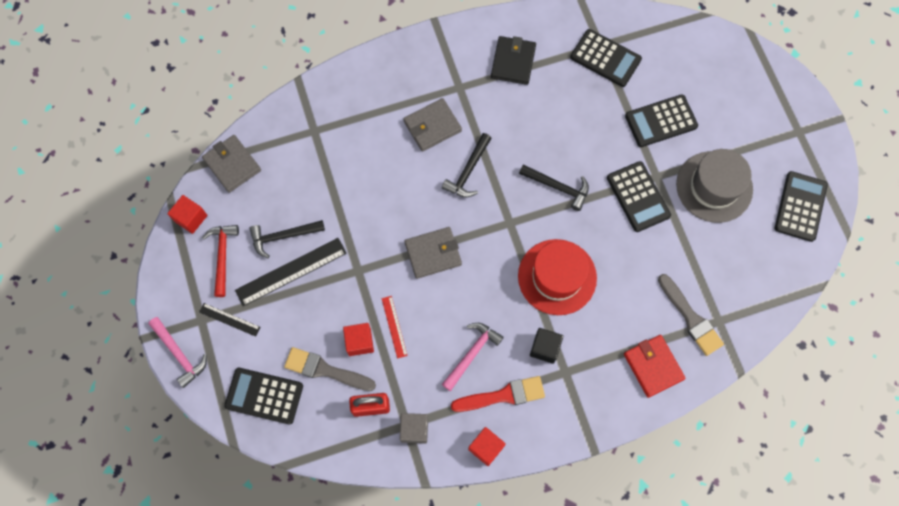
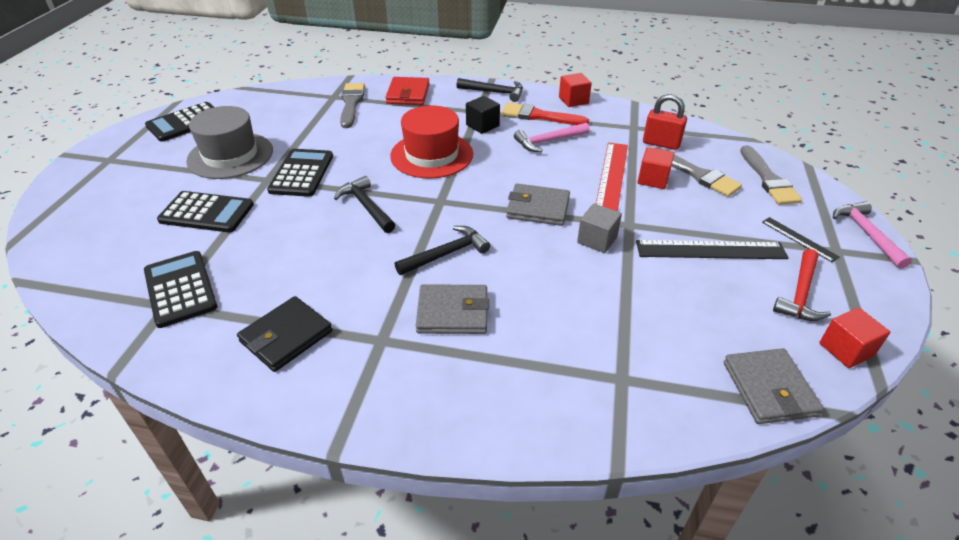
camera: 150 degrees left, 30 degrees down
black calculator [224,368,303,425] -> grey brush [740,145,802,205]
black hammer [249,220,325,258] -> black hammer moved to [456,78,523,102]
red ruler [382,296,408,359] -> red ruler [596,142,628,211], size x1.84
grey cube [400,413,428,444] -> grey cube moved to [577,203,622,253]

